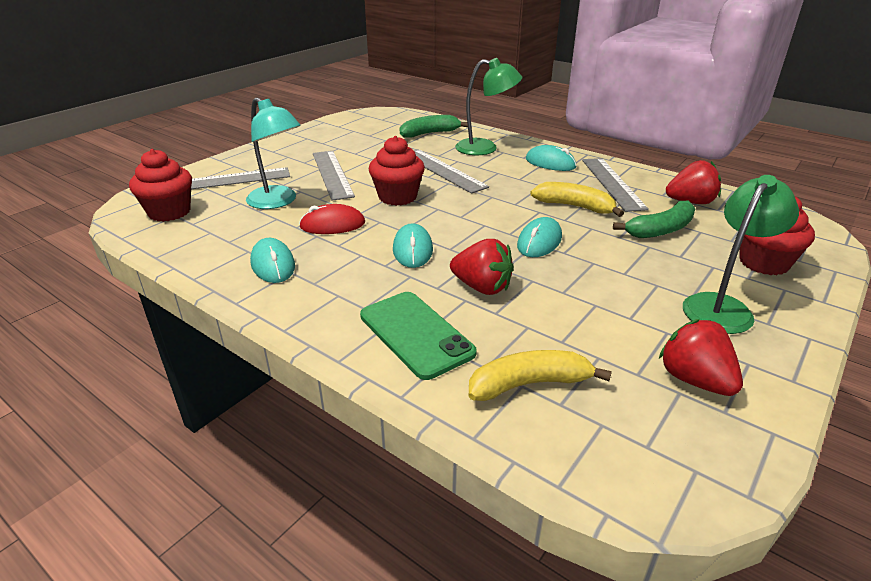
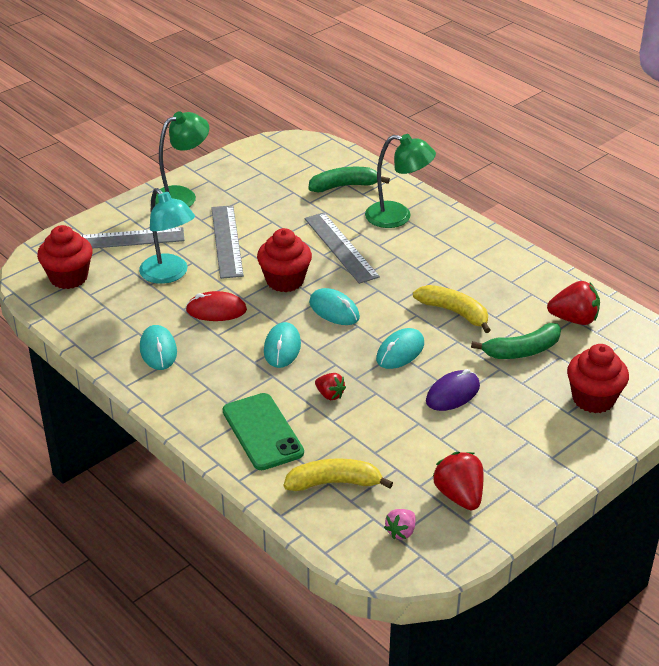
camera: 10 degrees right, 5 degrees up
red strawberry [450,239,514,295] -> red strawberry [315,373,346,400], size x0.59
turquoise mouse [526,145,576,171] -> turquoise mouse moved to [309,288,360,325]
grey ruler [582,158,649,212] -> none
green lamp [683,175,799,334] -> green lamp moved to [151,111,209,207]
none -> pink strawberry [384,509,416,539]
none -> purple mouse [426,369,480,411]

